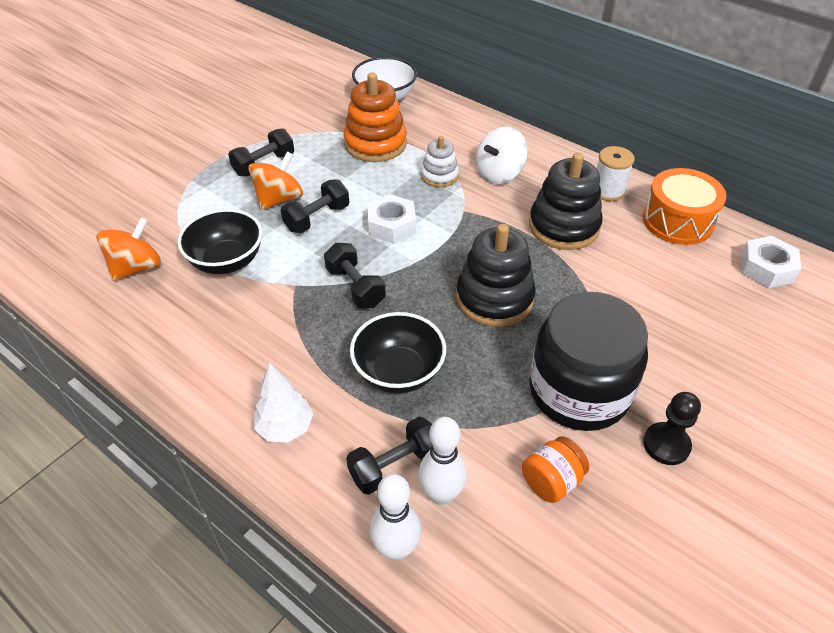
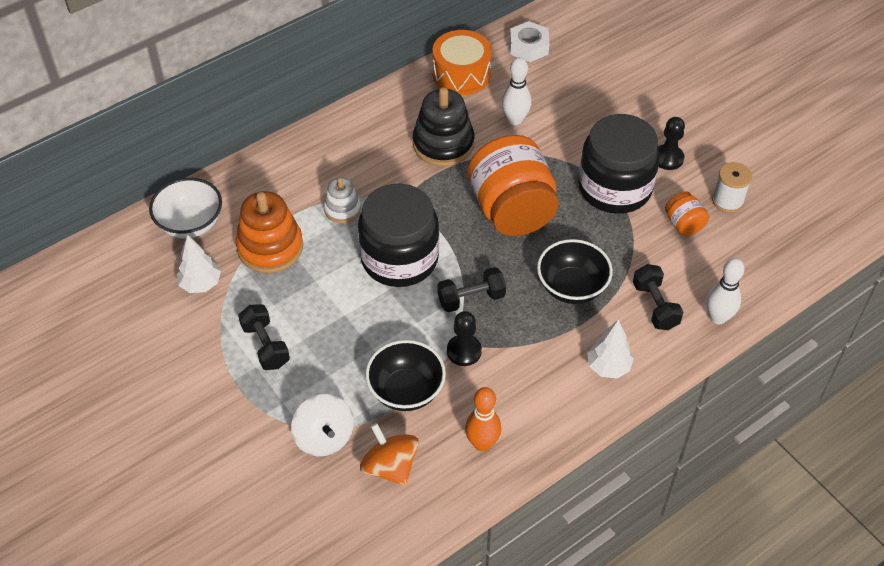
camera: 75 degrees left, 5 degrees up
orange spinning top [248,151,303,210] -> none
black dumbbell [281,179,349,233] -> none
white nut [367,194,416,243] -> black jar [358,184,439,287]
white bowling pin [418,417,467,505] -> white bowling pin moved to [502,57,532,125]
black stacking toy [456,224,536,327] -> orange jar [468,135,559,236]
white spinning top [476,126,528,184] -> white spinning top moved to [291,394,354,457]
white spool [597,146,635,201] -> white spool moved to [712,162,752,213]
none -> white tree [177,234,221,293]
none -> black pawn [447,311,482,366]
none -> orange bowling pin [465,387,502,451]

